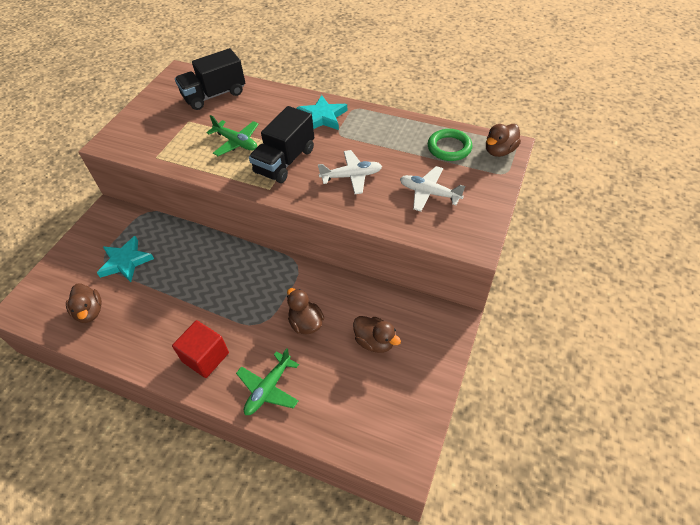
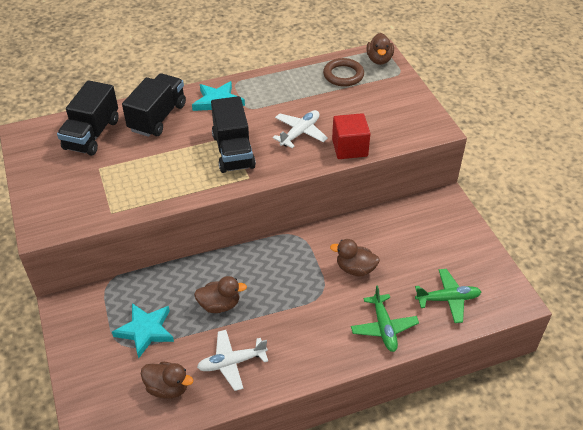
camera: 45 degrees left, 5 degrees down
red cube [172,320,229,378] -> red cube moved to [332,113,371,159]
green plane [206,115,258,156] -> green plane moved to [415,269,481,323]
brown duck [353,316,401,353] -> brown duck moved to [194,276,247,313]
white plane [400,166,465,212] -> white plane moved to [197,330,268,391]
green ring [428,129,472,161] -> brown ring [323,58,364,87]
none -> black truck [122,73,186,137]

